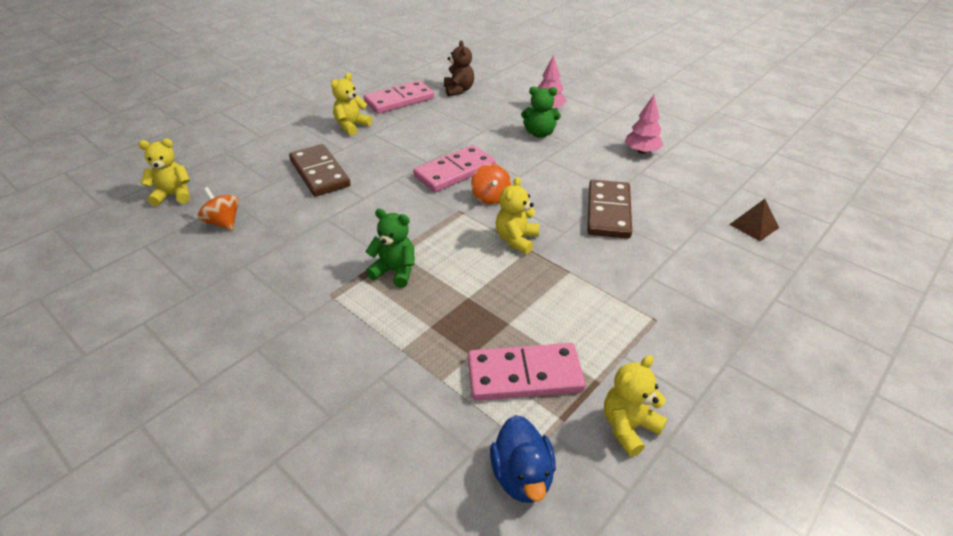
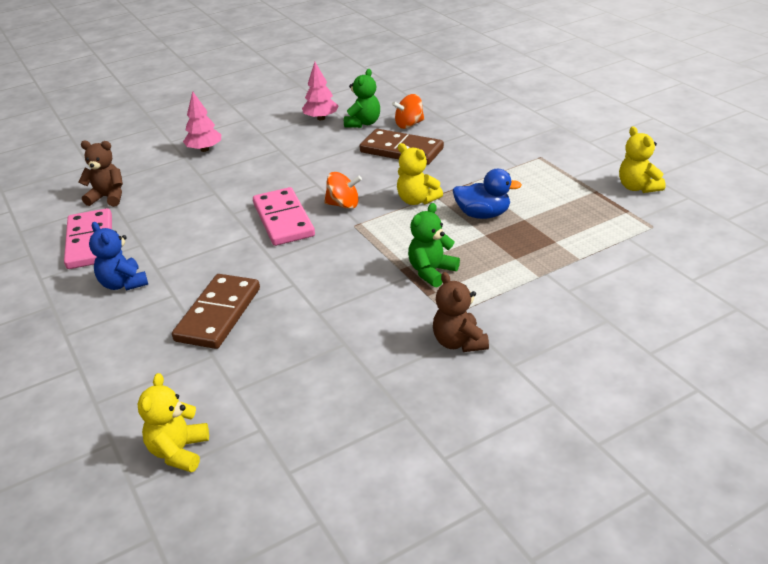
camera: 70 degrees left, 5 degrees down
orange spinning top [198,187,239,230] -> orange spinning top moved to [392,94,424,129]
brown domino [289,144,351,197] -> brown domino turned 60 degrees counterclockwise [172,274,260,349]
yellow teddy bear [331,73,372,136] -> blue teddy bear [89,222,149,291]
pink domino [468,343,586,401] -> none
blue duck [490,415,556,503] -> blue duck moved to [452,169,522,219]
green teddy bear [521,87,561,138] -> green teddy bear moved to [344,69,380,128]
brown pyramid [729,199,779,241] -> none
none -> brown teddy bear [433,272,489,352]

